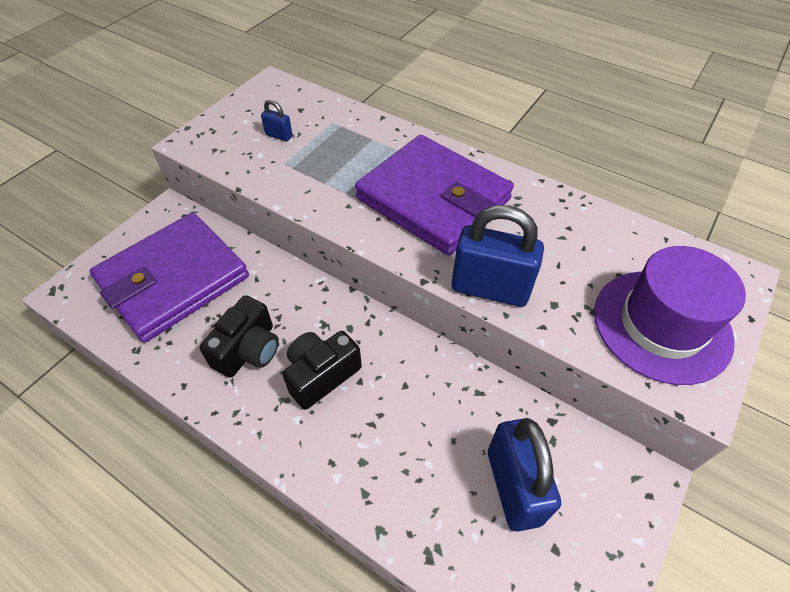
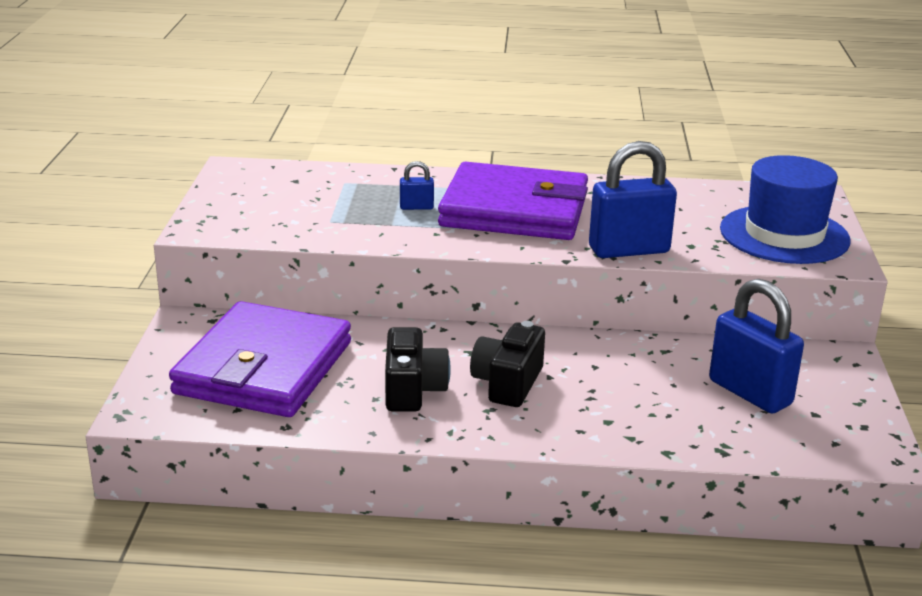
camera: 30 degrees left, 25 degrees down
blue padlock [261,100,293,142] -> blue padlock moved to [400,161,434,210]
purple hat [594,246,746,385] -> blue hat [720,155,850,264]

